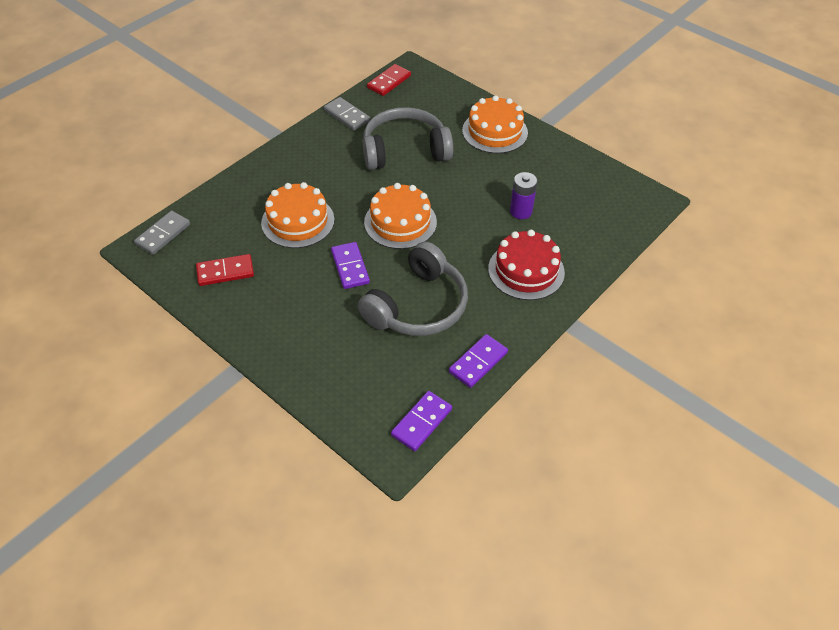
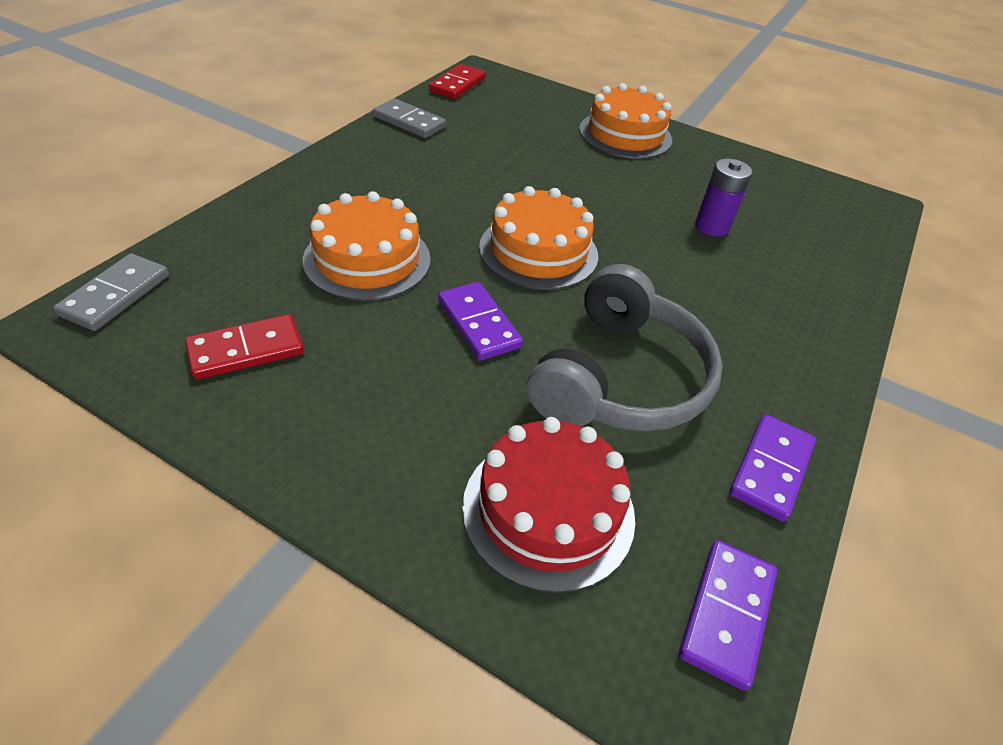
camera: 15 degrees left, 5 degrees down
grey headphones [363,107,453,170] -> none
red cake [488,230,565,300] -> red cake moved to [462,417,635,593]

